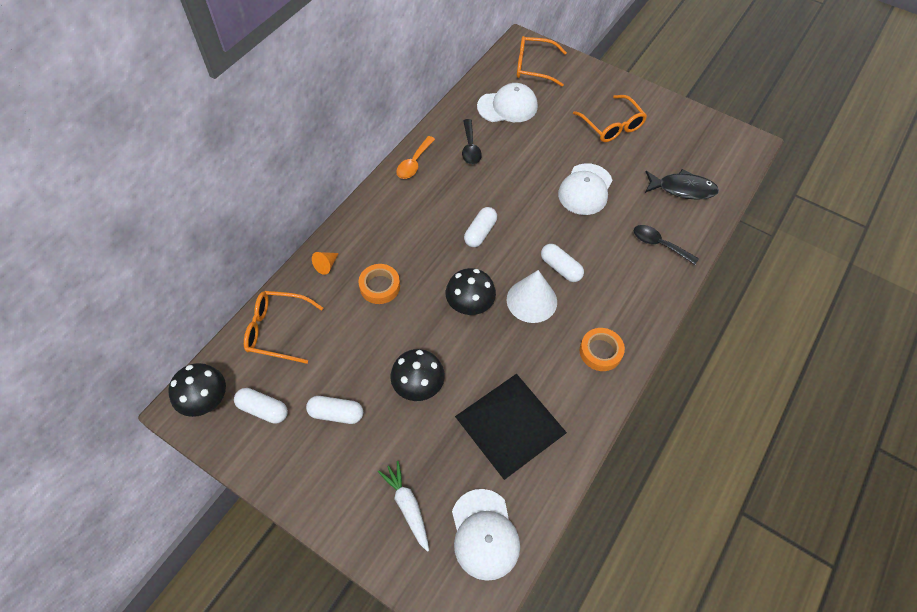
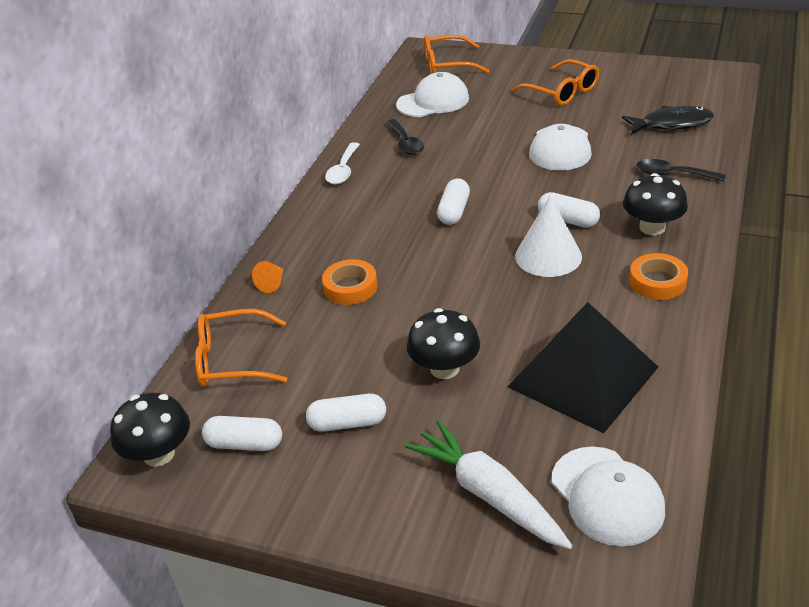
camera: 10 degrees left, 20 degrees down
white carrot [378,461,429,552] -> white carrot [405,420,572,549], size x1.51
orange spoon [396,136,435,179] -> white spoon [325,142,360,184]
black mushroom [446,268,496,315] -> black mushroom moved to [623,173,688,235]

